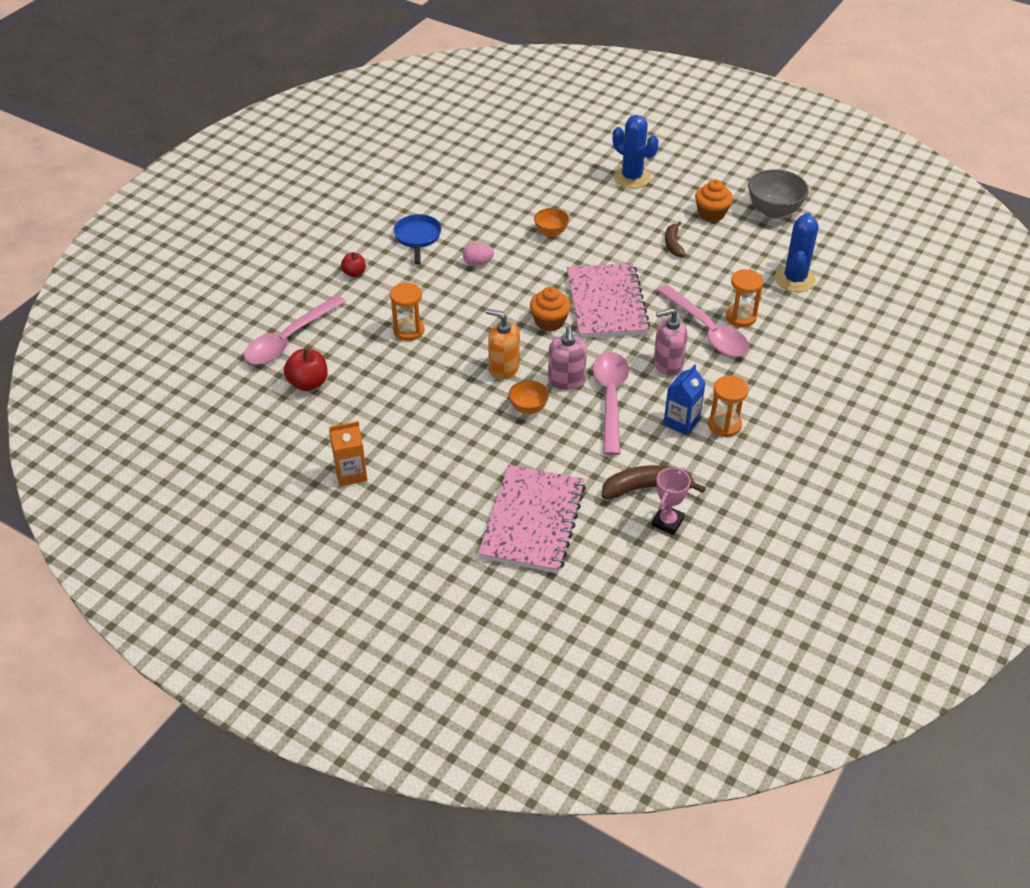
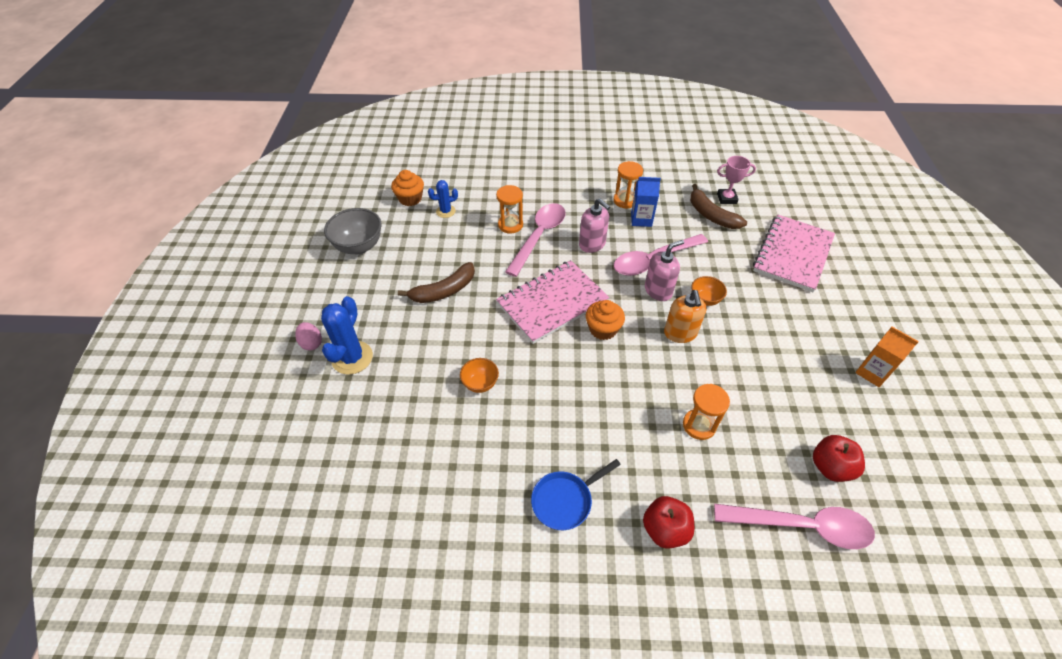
camera: 120 degrees left, 5 degrees up
red apple [341,252,366,277] -> red apple [643,496,694,549], size x1.59
pink egg [463,242,494,266] -> pink egg moved to [295,322,322,350]
pink notebook [478,465,586,574] -> pink notebook turned 45 degrees counterclockwise [753,214,835,292]
brown banana [665,221,686,257] -> brown banana [398,262,475,303], size x1.58
orange cupcake [695,179,733,222] -> orange cupcake moved to [391,170,424,206]
blue cactus [775,213,819,292] -> blue cactus [428,180,458,218], size x0.59

